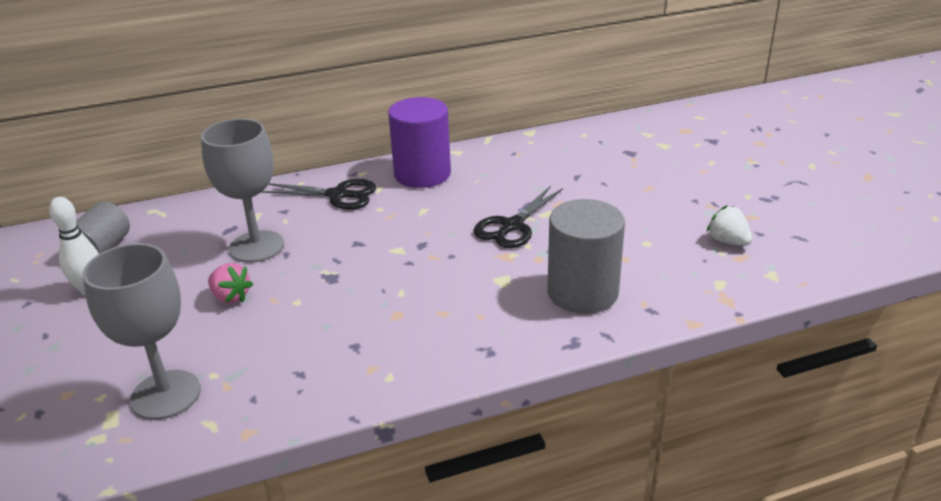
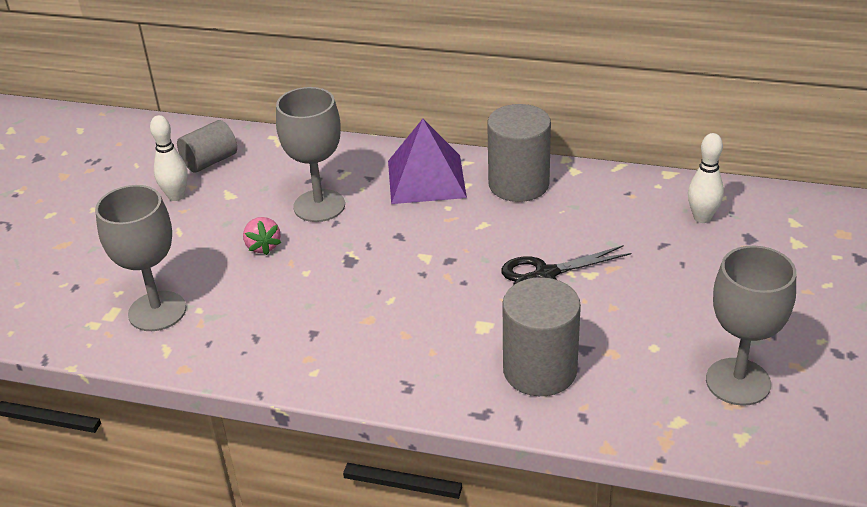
camera: 35 degrees right, 5 degrees up
black scissors [261,179,376,209] -> purple pyramid [388,119,467,204]
purple cylinder [388,97,451,188] -> grey cylinder [487,104,551,202]
white strawberry [707,205,752,246] -> grey goblet [706,245,796,406]
none -> white bowling pin [688,133,724,223]

